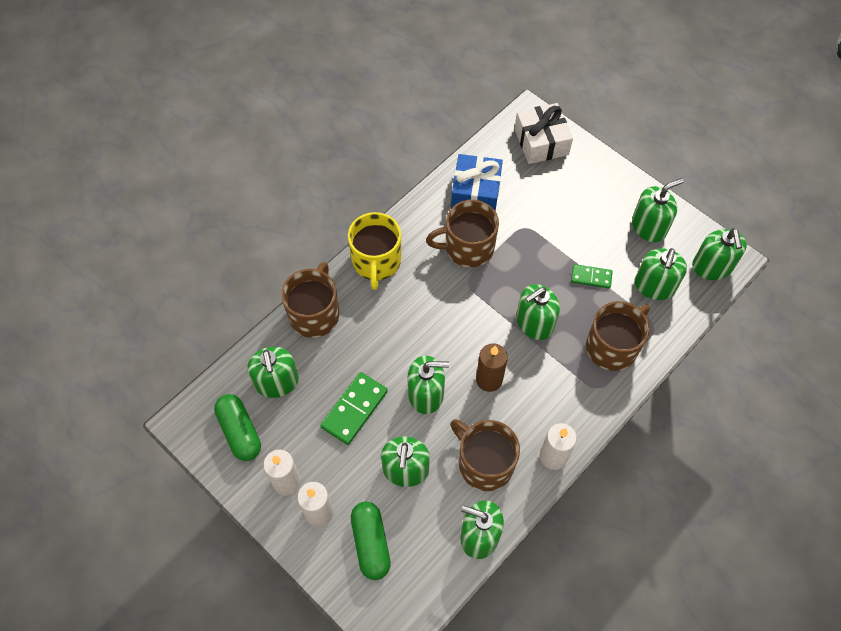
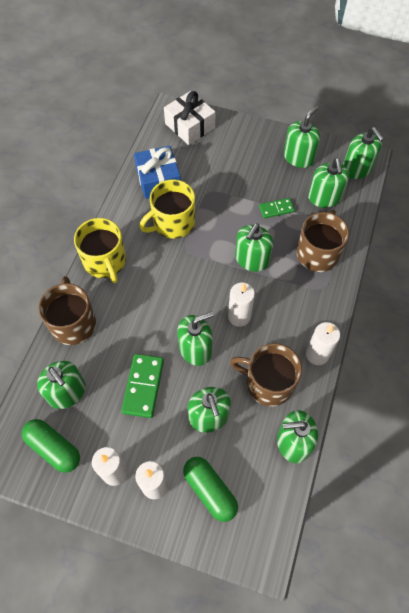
camera: 25 degrees left, 0 degrees up
brown mug [426,200,499,267] -> yellow mug [139,179,195,239]
brown candle [476,343,508,392] -> white candle [228,282,255,327]

